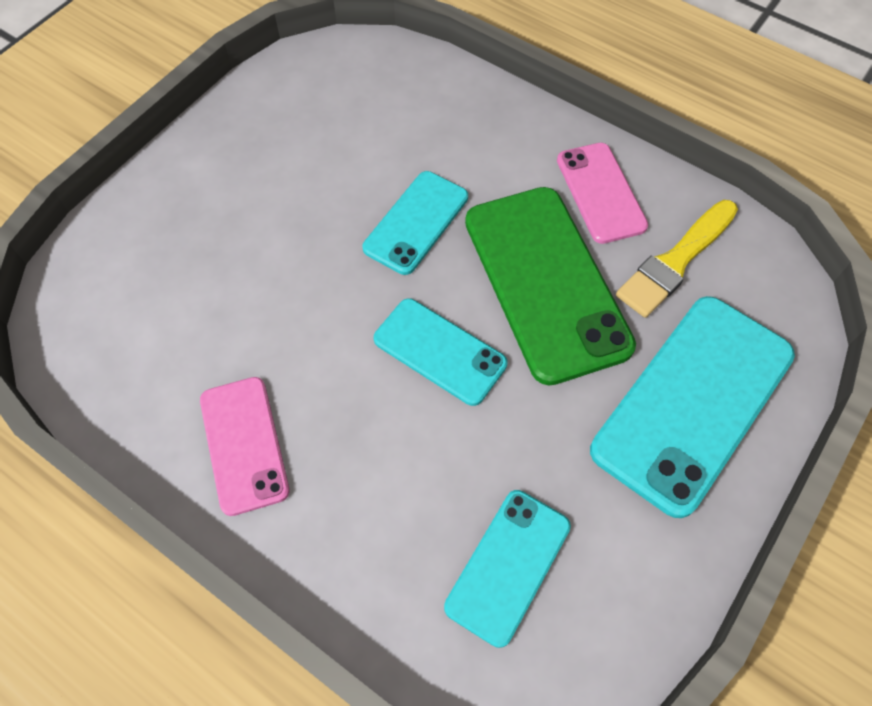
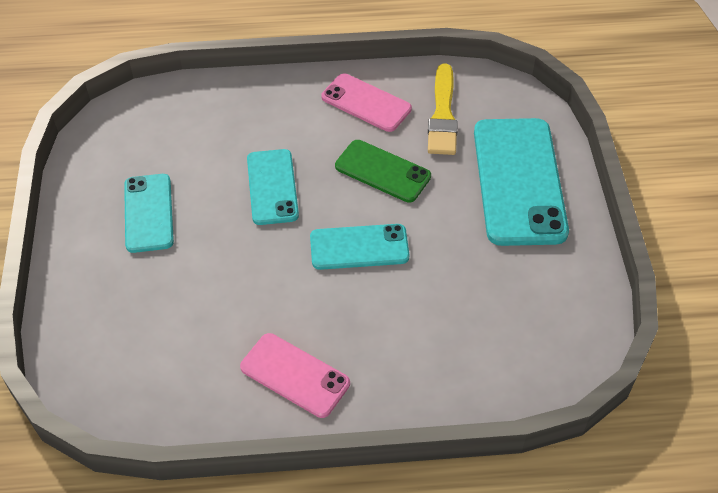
camera: 40 degrees left, 10 degrees down
turquoise phone [444,490,571,648] -> turquoise phone moved to [124,174,174,253]
green phone [465,187,636,385] -> green phone [335,140,431,203], size x0.58

